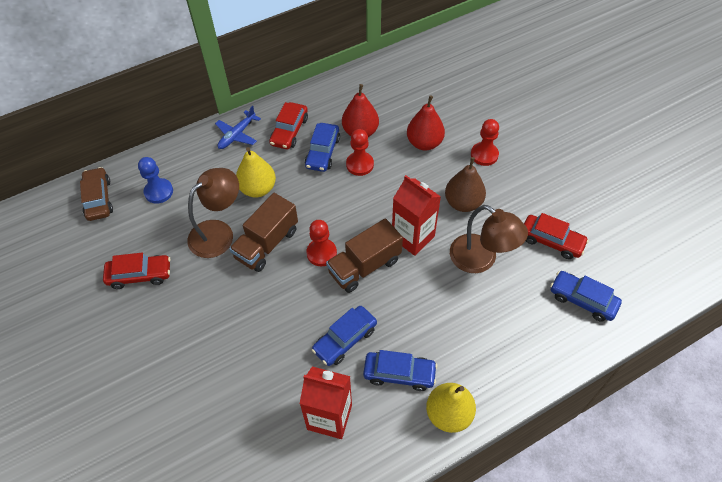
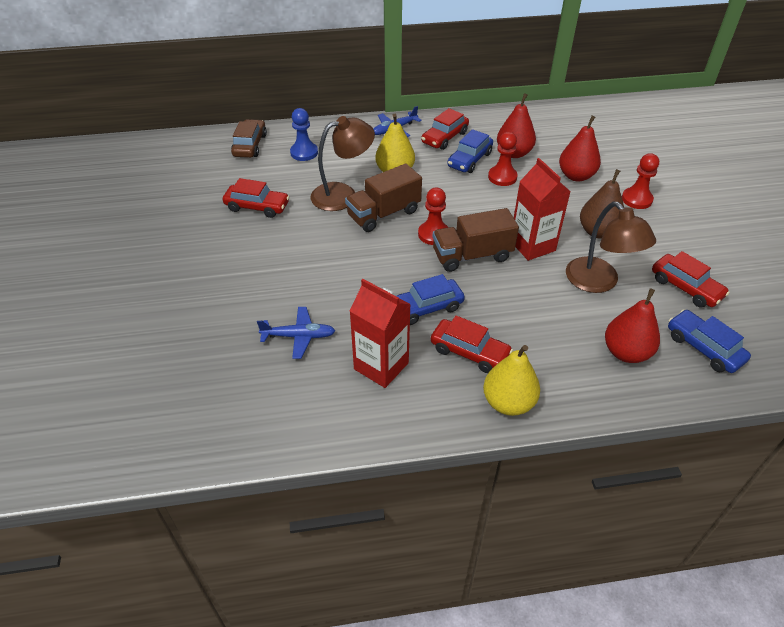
camera: 20 degrees right, 10 degrees down
blue car [363,350,437,391] -> red car [431,315,513,373]
none -> blue plane [257,307,335,359]
none -> red pear [605,289,660,363]

